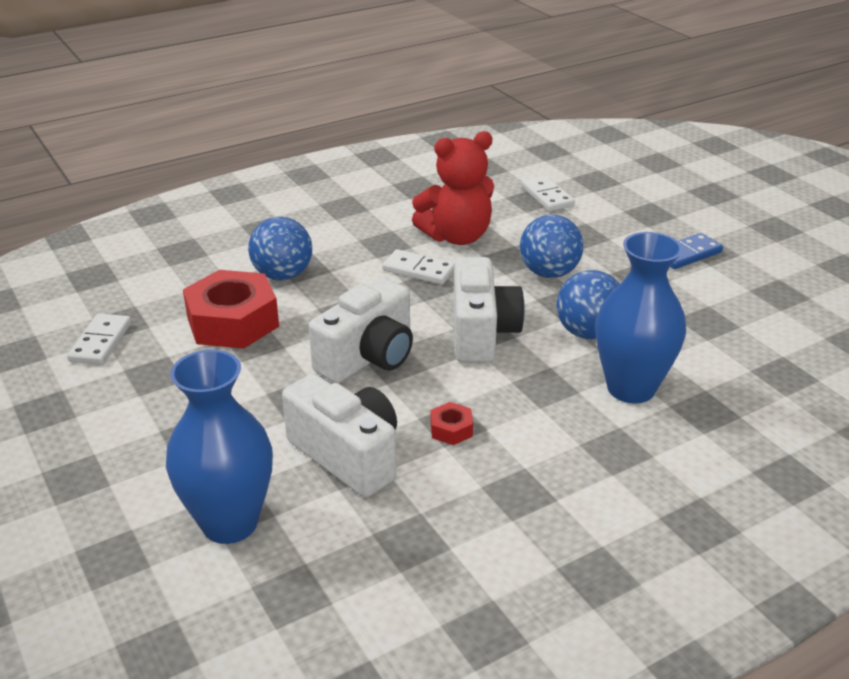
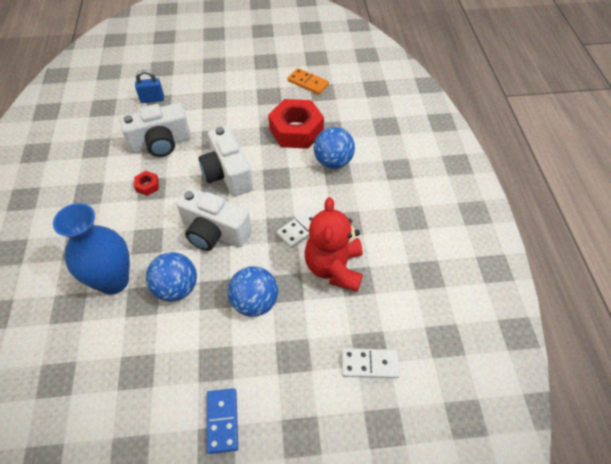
camera: 115 degrees right, 20 degrees up
white domino [67,313,131,365] -> orange domino [288,68,329,95]
blue vase [166,350,273,544] -> blue padlock [135,70,164,103]

